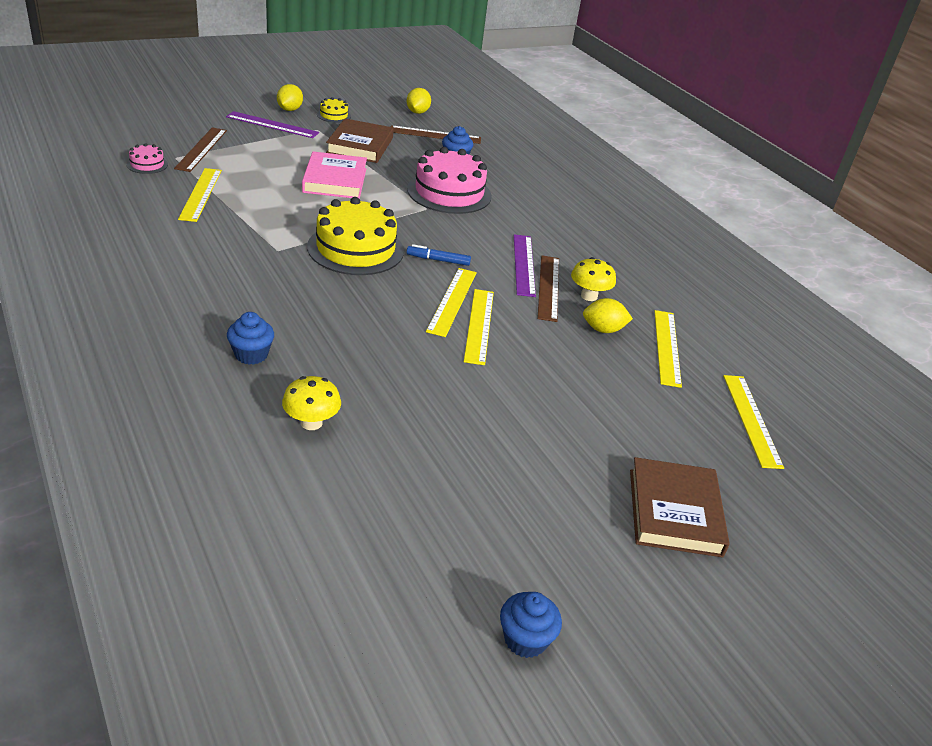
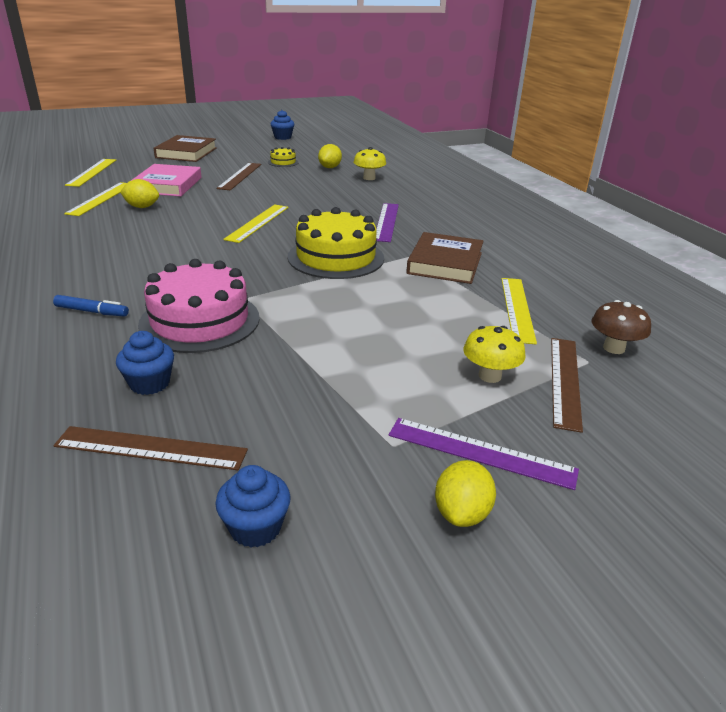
camera: 170 degrees left, 5 degrees down
pink cake [126,143,168,174] -> brown mushroom [592,300,651,354]
blue cupcake [227,312,274,365] -> blue cupcake moved to [215,465,291,548]
pink book [302,151,367,199] -> pink book moved to [131,164,201,197]
yellow cake [317,97,351,123] -> yellow cake moved to [268,147,299,167]
brown book [326,118,393,163] -> brown book moved to [406,232,484,284]
yellow lemon [407,88,431,114] -> yellow lemon moved to [318,144,342,168]
blue marker [407,244,471,266] -> blue marker moved to [53,295,129,317]
yellow ruler [464,289,494,365] -> none
purple ruler [514,234,536,297] -> purple ruler moved to [376,203,399,242]
brown ruler [537,255,559,322] -> brown ruler moved to [217,163,261,190]
yellow mushroom [571,257,616,301] -> yellow mushroom moved to [463,326,526,383]

